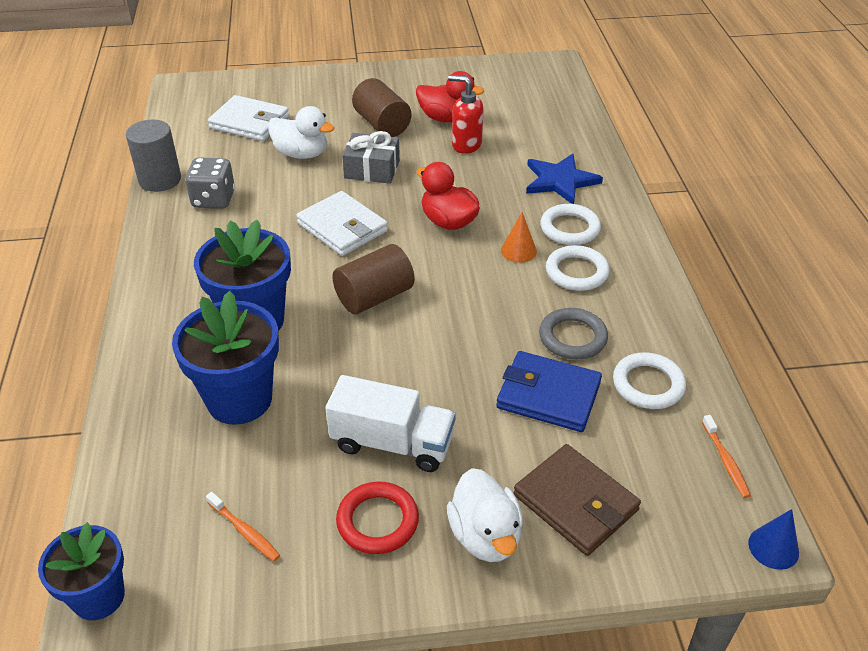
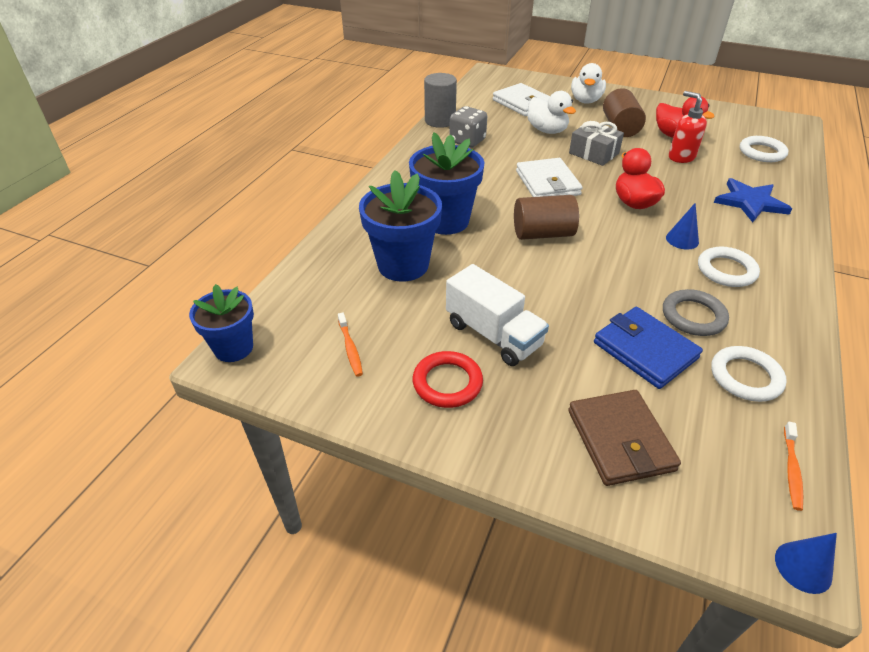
camera: 30 degrees right, 0 degrees up
white duck [447,468,523,562] -> white duck moved to [571,63,606,104]
orange cone [501,212,537,263] -> blue cone [666,203,699,249]
white ring [540,204,601,245] -> white ring moved to [740,136,788,162]

